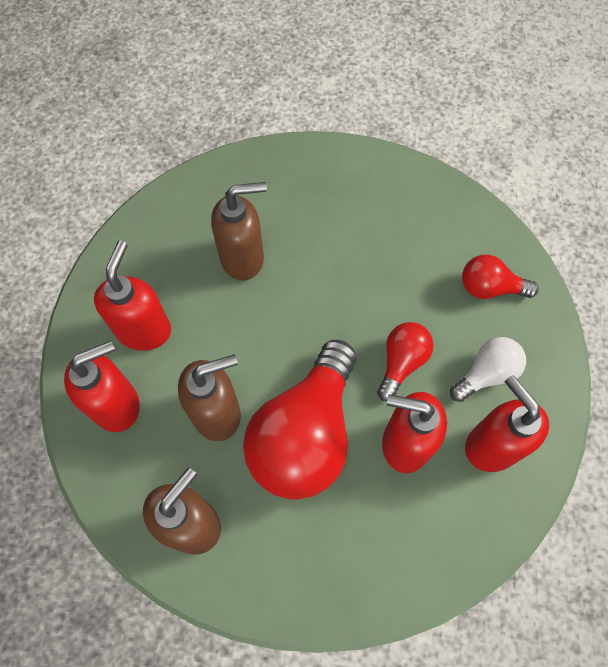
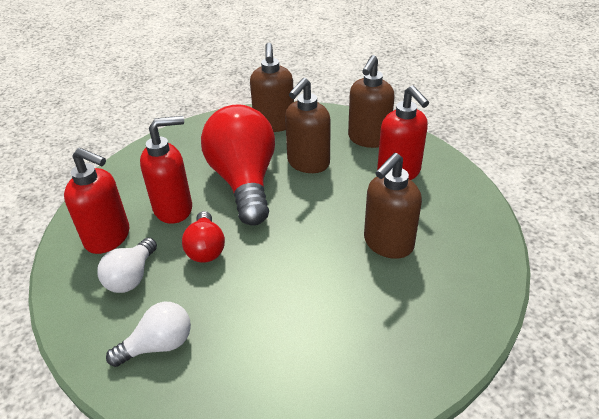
camera: 145 degrees right, 25 degrees down
red soap dispenser [64,341,140,432] -> brown soap dispenser [348,55,395,148]
red light bulb [462,254,539,299] -> white light bulb [106,302,191,367]

